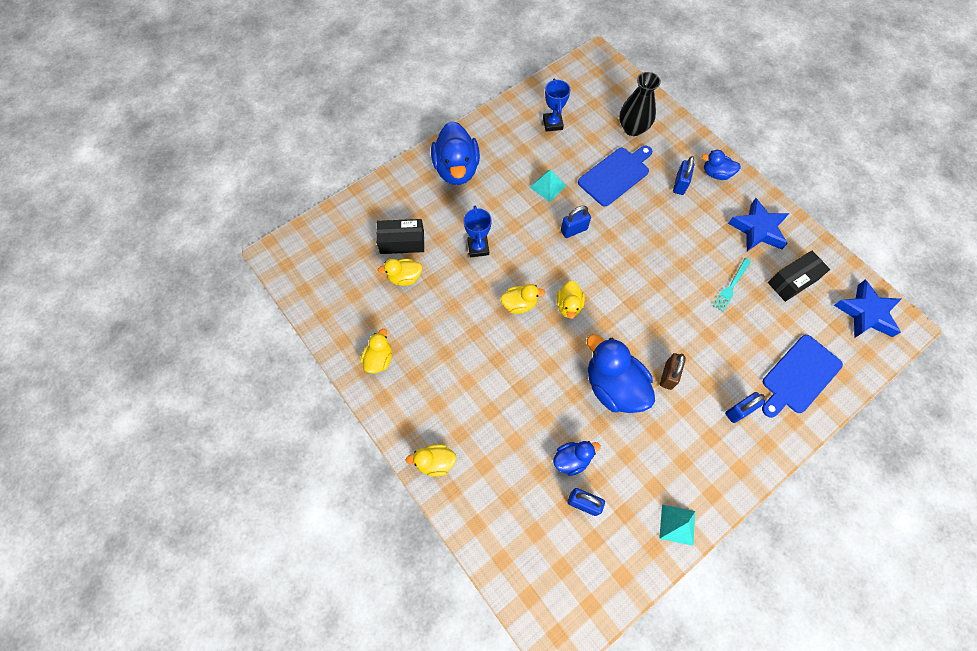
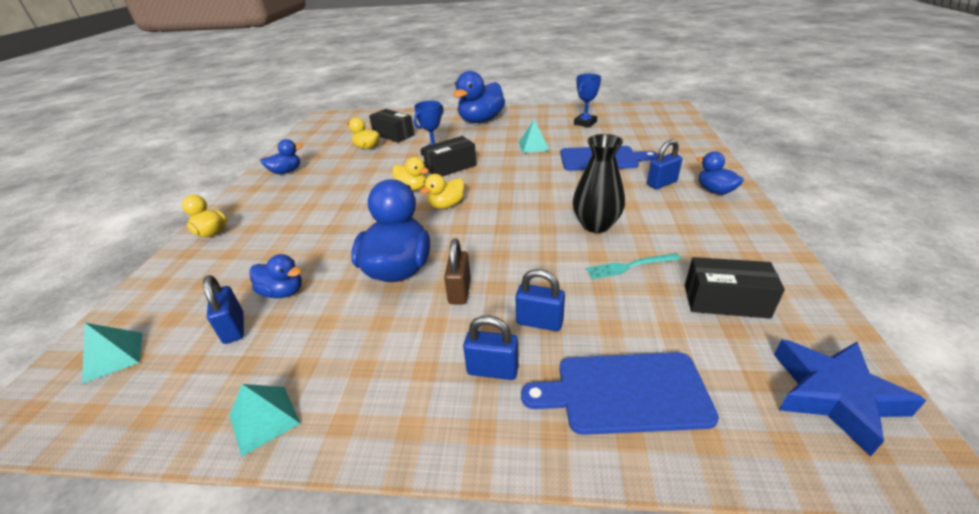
camera: 45 degrees right, 30 degrees down
yellow duck [361,329,392,374] -> blue duck [260,139,303,174]
blue padlock [561,206,591,238] -> blue padlock moved to [515,269,565,331]
black vase [620,72,661,136] -> black vase moved to [573,134,625,233]
brown padlock [660,353,686,390] -> brown padlock turned 60 degrees counterclockwise [444,239,471,304]
blue star [728,198,789,251] -> none
none -> turquoise pyramid [82,323,143,384]
none -> black box [422,136,477,177]

